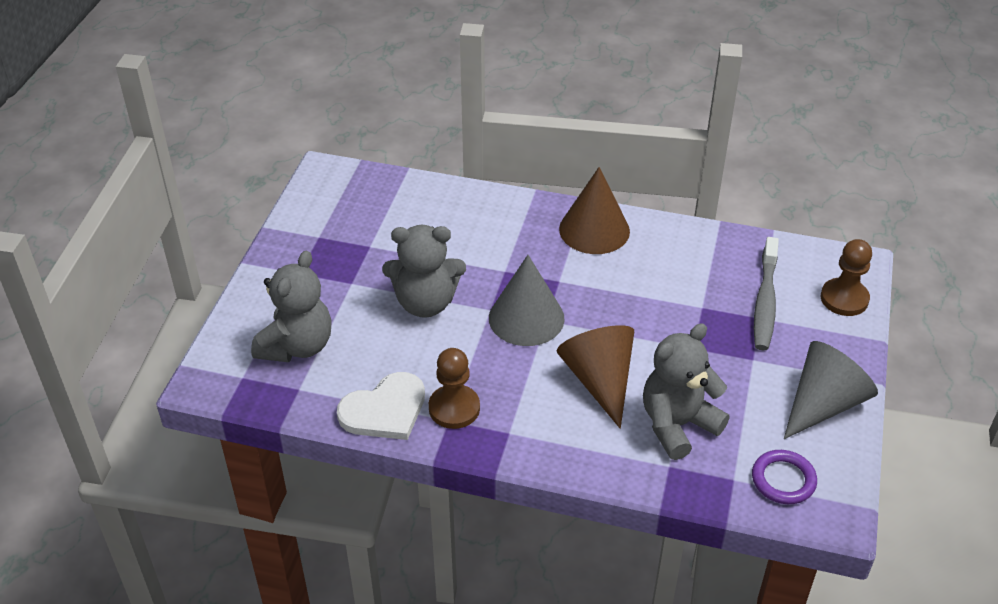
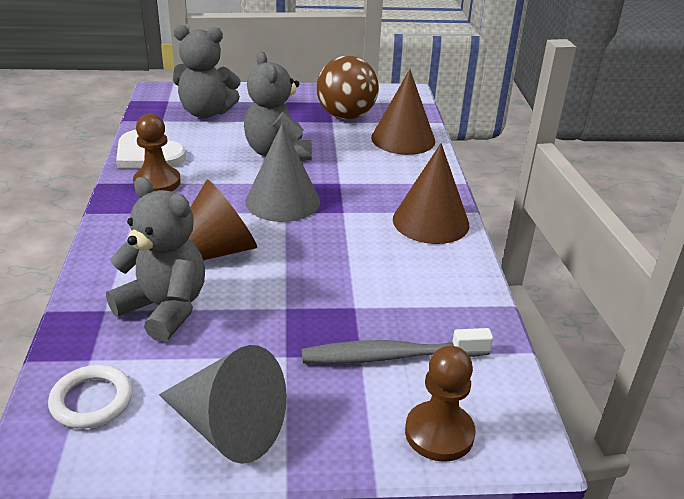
camera: 70 degrees right, 10 degrees down
purple ring [752,450,817,504] -> white ring [48,365,133,429]
none -> brown ball [316,56,379,119]
none -> brown cone [371,69,435,155]

